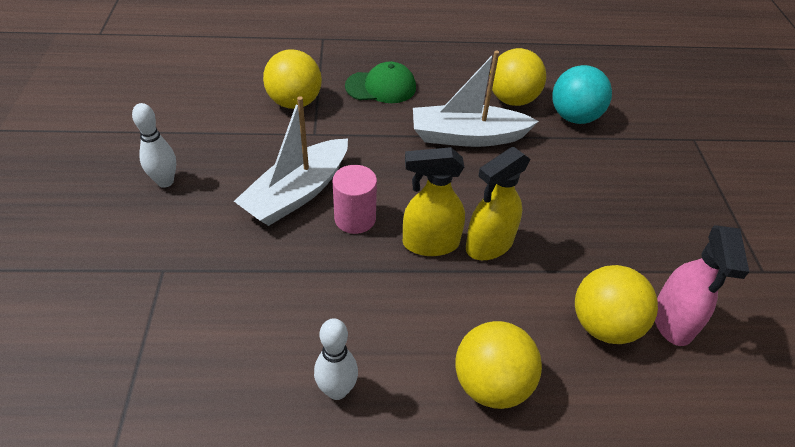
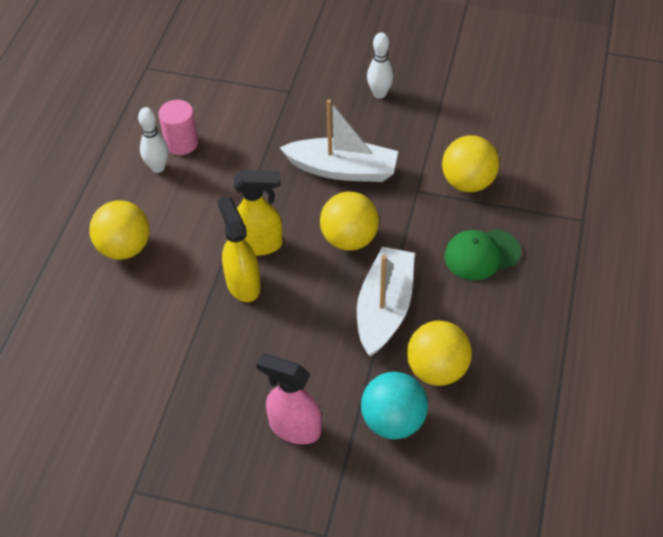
camera: 110 degrees right, 5 degrees up
white boat [234,96,348,226] -> white boat turned 135 degrees clockwise [280,100,398,182]
pink cylinder [333,165,377,234] -> pink cylinder moved to [158,100,198,155]
green cap [345,62,416,103] -> green cap turned 60 degrees clockwise [445,229,521,280]
yellow spray bottle [403,147,465,256] -> yellow spray bottle turned 75 degrees clockwise [234,170,283,256]
yellow ball [575,265,658,344] -> yellow ball moved to [320,192,379,251]
pink spray bottle [655,225,749,346] -> pink spray bottle moved to [256,354,322,444]

